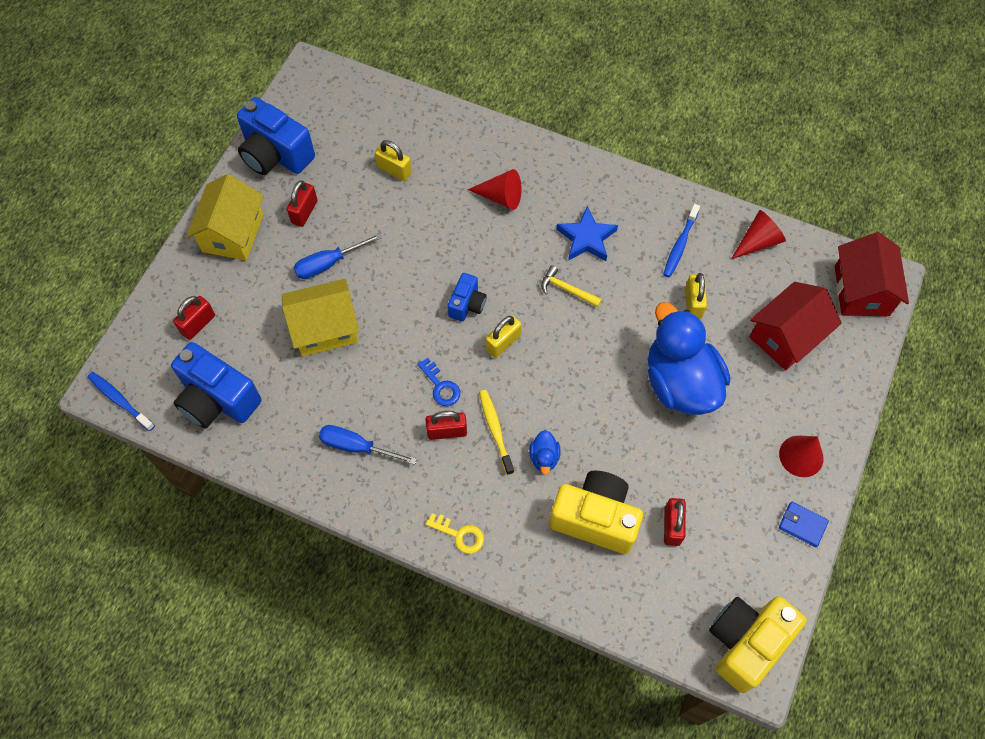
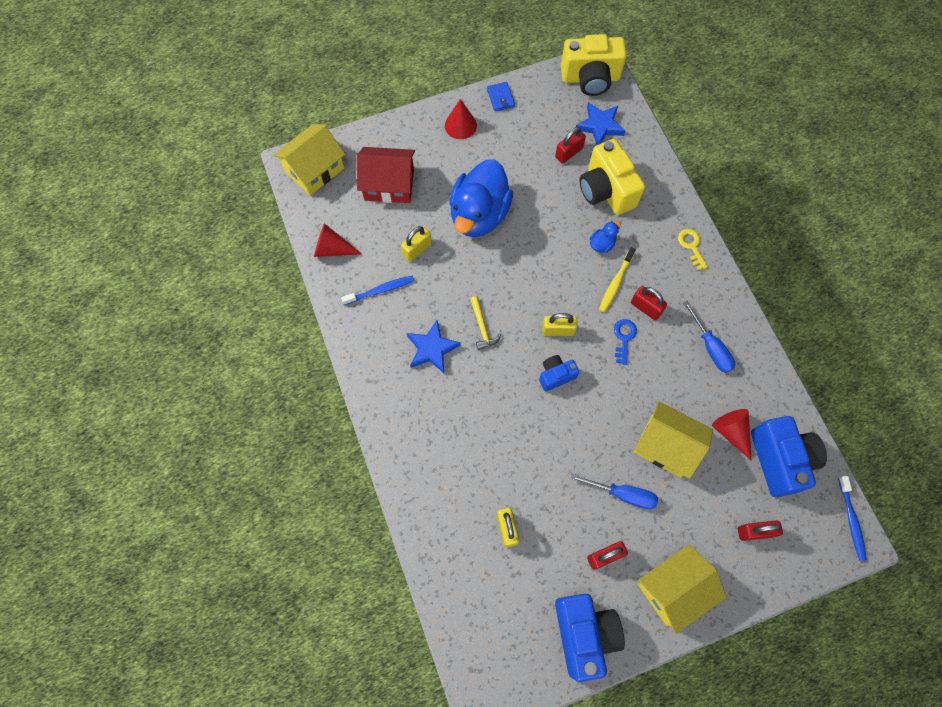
camera: 135 degrees left, 5 degrees up
red cone [468,169,521,210] -> red cone moved to [712,409,751,460]
red house [835,232,909,316] -> yellow house [273,124,345,196]
none -> blue star [576,102,626,145]

